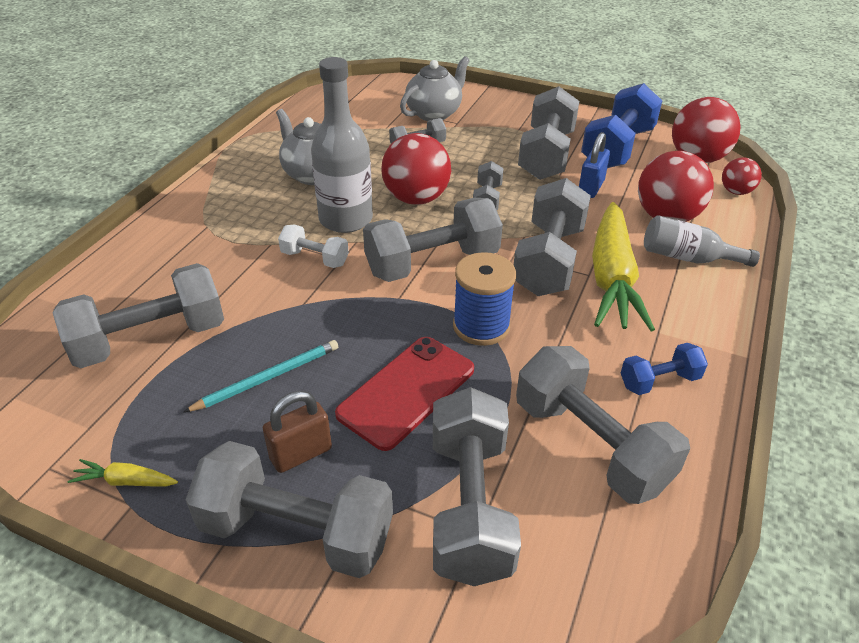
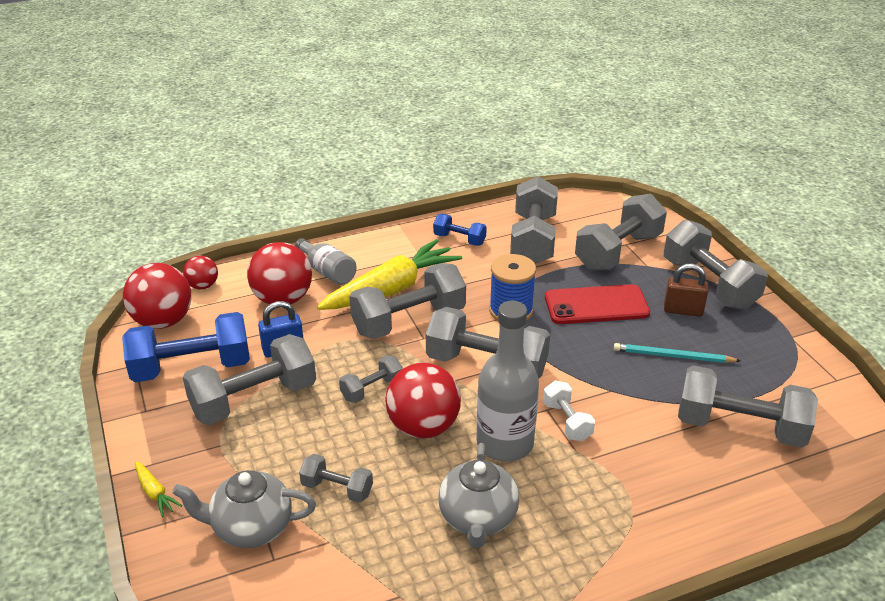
camera: 135 degrees left, 5 degrees down
yellow carrot [67,459,178,487] -> yellow carrot moved to [135,461,182,517]

